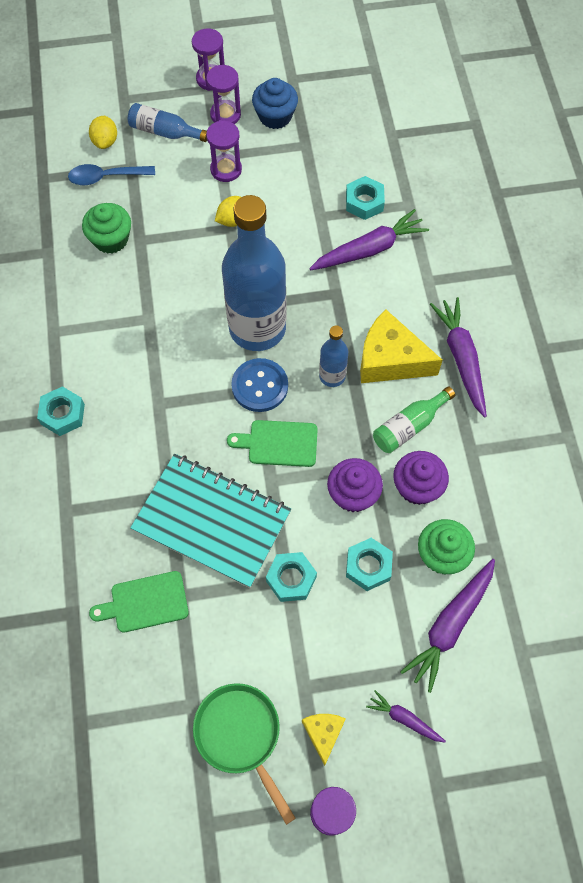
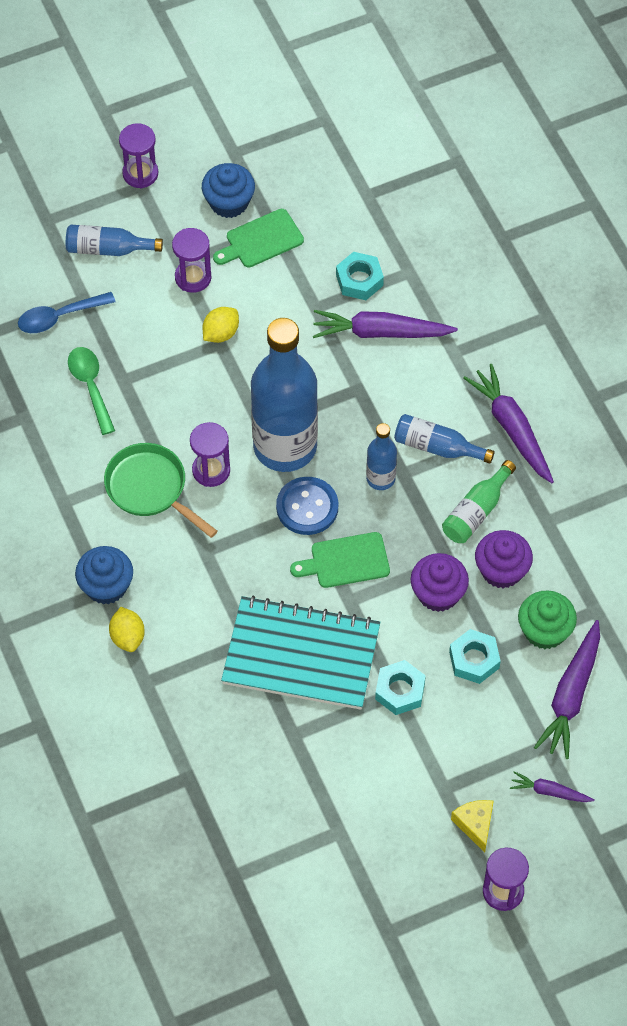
camera: 15 degrees left, 5 degrees down
turquoise nut [37,386,85,436] -> blue cupcake [75,546,133,604]
green cupcake [82,203,131,254] -> green spoon [68,347,115,435]
yellow lemon [89,116,117,149] -> yellow lemon moved to [109,607,145,652]
green cutting board [89,571,189,633] -> green cutting board moved to [213,209,304,268]
green pan [193,683,296,825] -> green pan moved to [104,443,218,538]
purple hourglass [206,65,241,124] -> purple hourglass moved to [190,422,230,487]
purple carrot [309,209,429,270] -> purple carrot turned 135 degrees counterclockwise [313,310,458,338]
yellow cheese [360,309,443,383] -> blue bottle [394,414,494,464]

